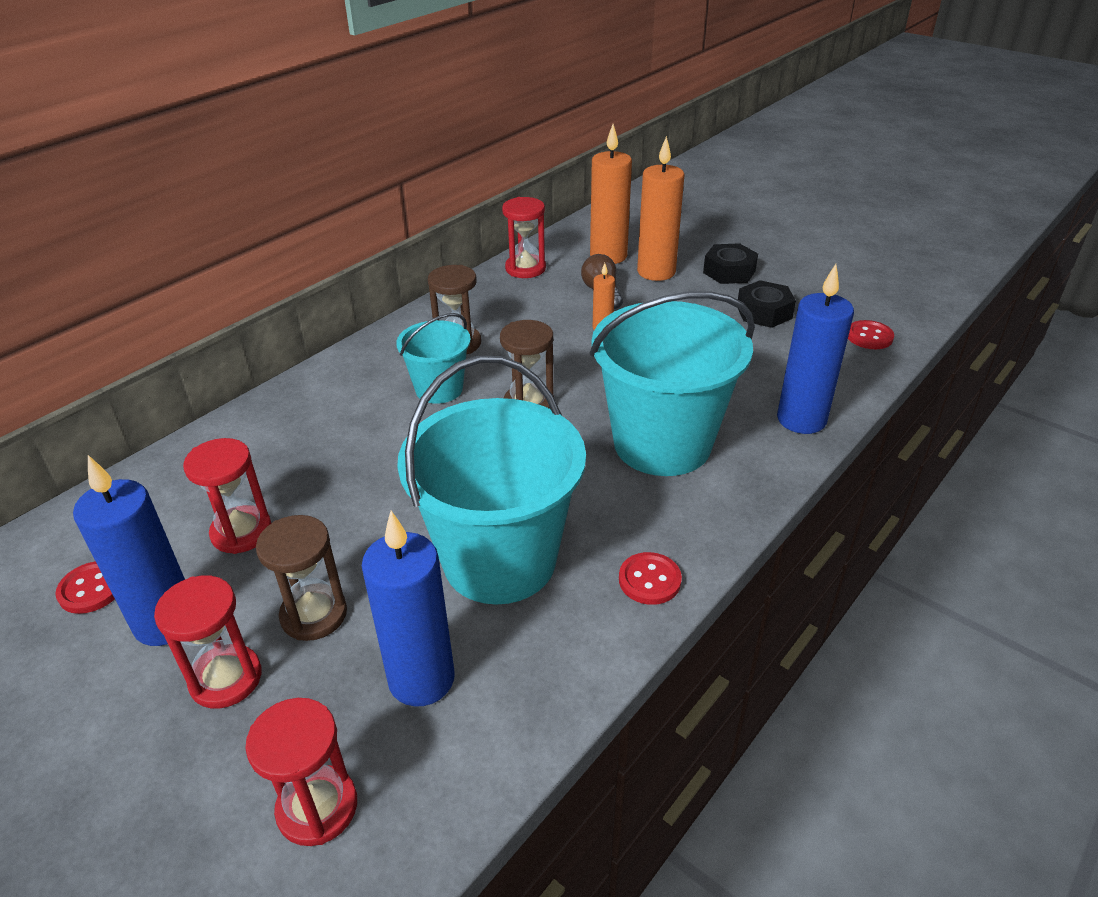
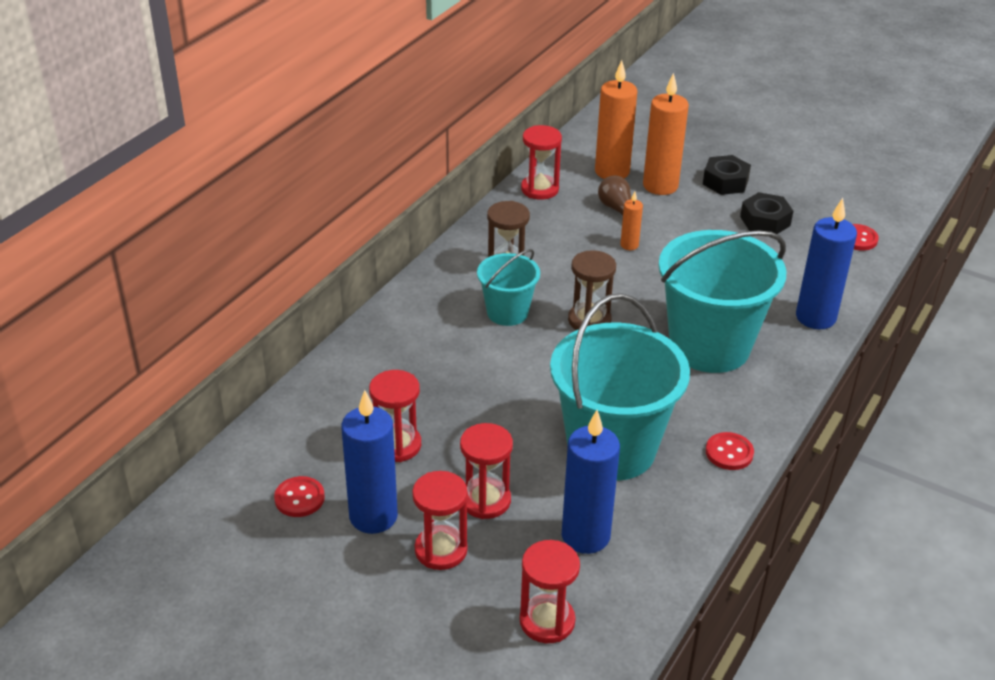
camera: 10 degrees left, 0 degrees up
brown hourglass [256,515,347,641] -> red hourglass [460,423,513,519]

